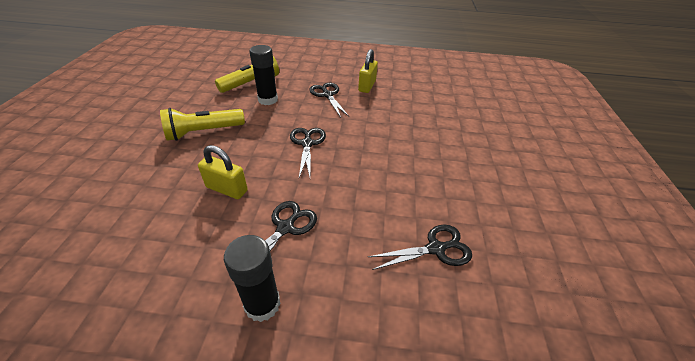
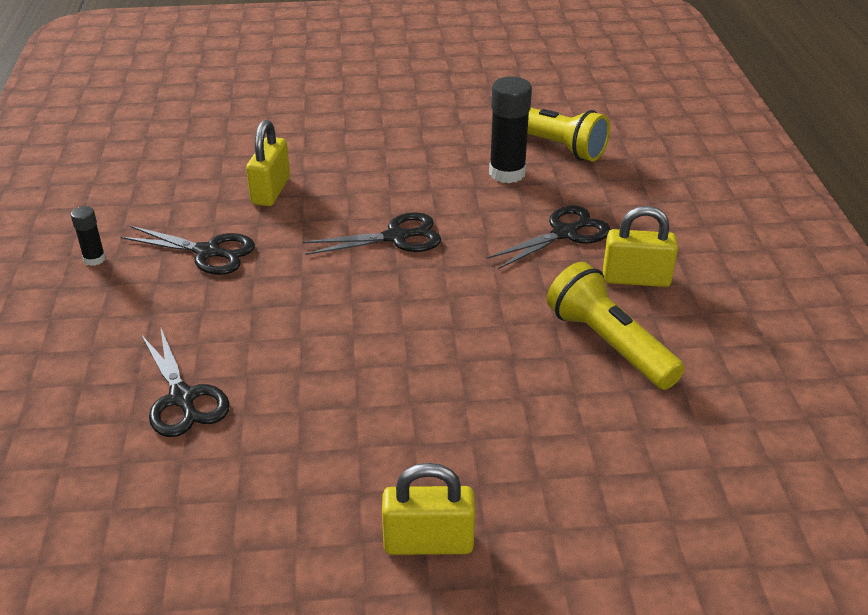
camera: 80 degrees right, 5 degrees down
yellow flashlight [160,108,245,141] -> yellow flashlight moved to [547,262,685,390]
black glue stick [224,235,280,322] -> black glue stick [71,206,106,266], size x0.52
none -> yellow padlock [382,463,475,555]

